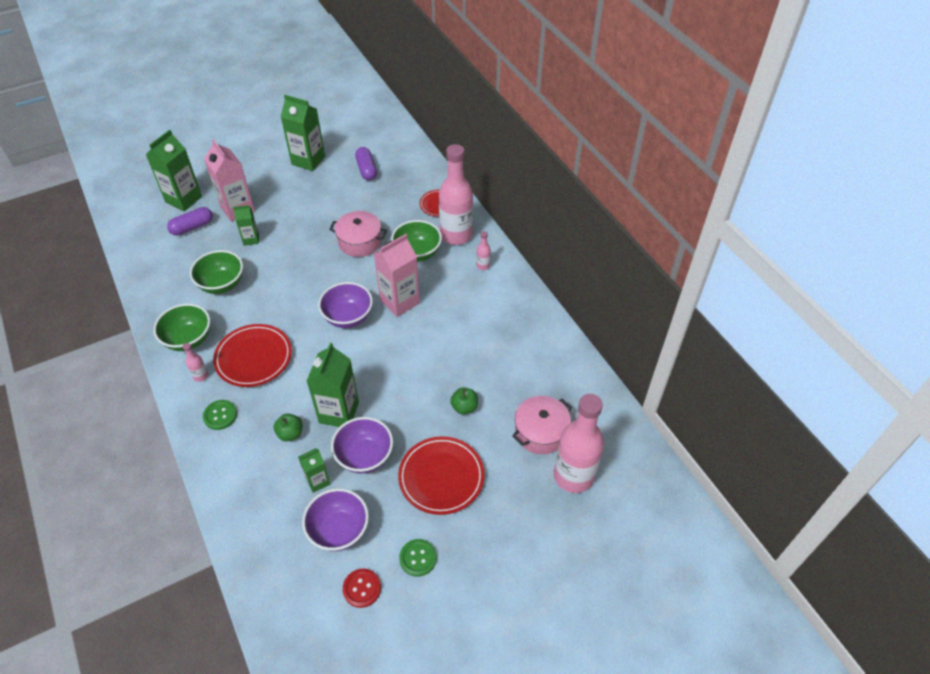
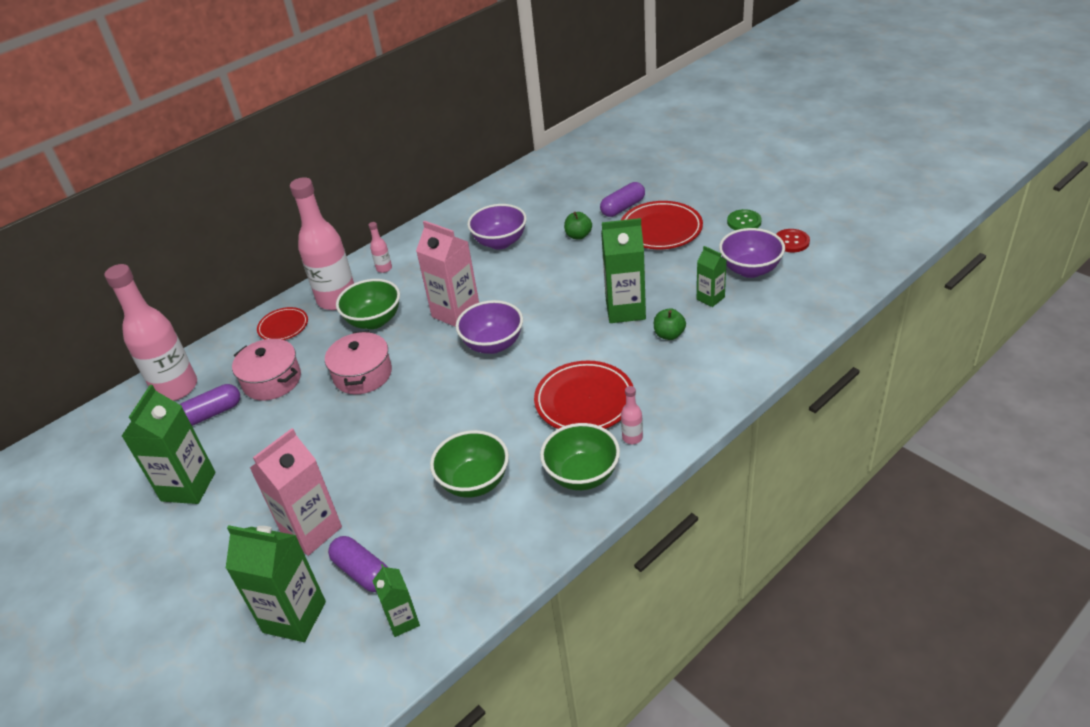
camera: 100 degrees left, 10 degrees down
green button [203,400,237,430] -> none
green carton [233,205,259,246] -> green carton moved to [373,564,420,637]
purple bowl [331,417,393,474] -> purple bowl moved to [467,204,527,249]
pink pot [512,396,572,454] -> pink pot moved to [232,339,301,400]
pink bottle [554,394,604,493] -> pink bottle moved to [104,264,197,401]
none -> purple capsule [600,182,645,217]

